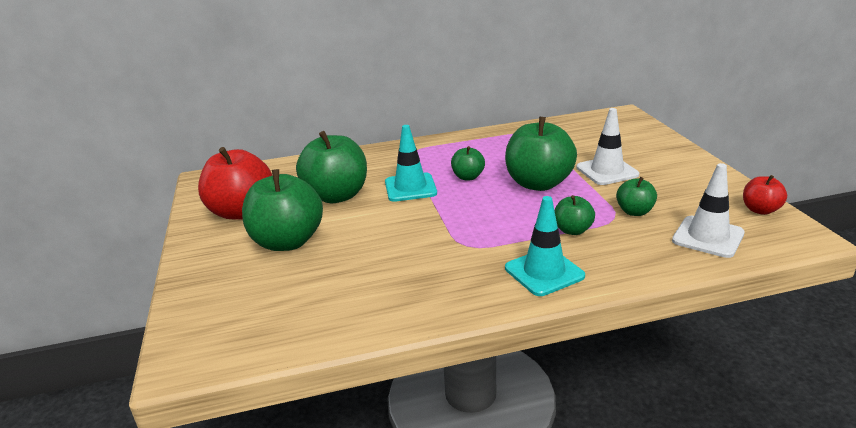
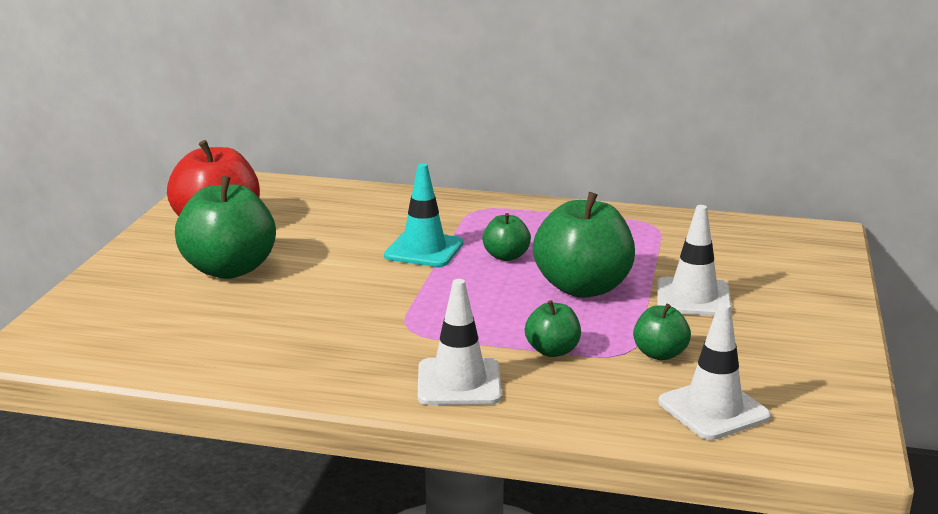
camera: 25 degrees right, 5 degrees down
green apple [296,131,367,203] -> none
turquoise traffic cone [505,196,585,296] -> white traffic cone [418,279,502,405]
red apple [743,175,787,215] -> none

